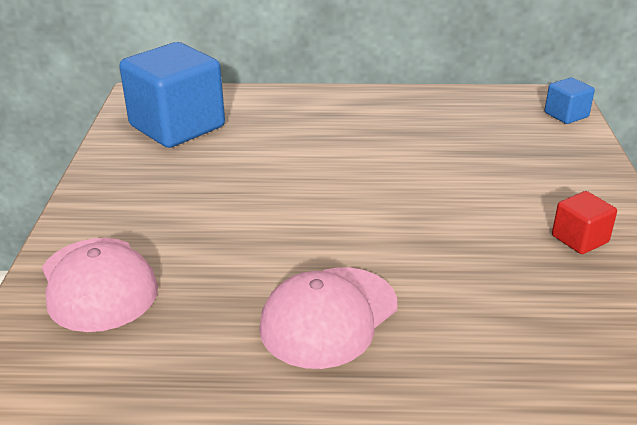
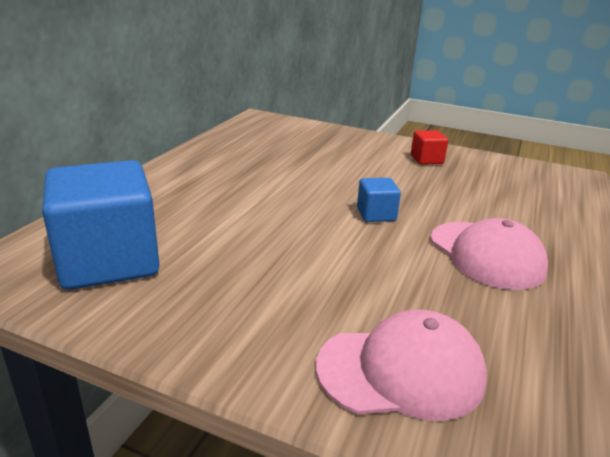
camera: 70 degrees left, 5 degrees down
blue cube [545,77,595,124] -> blue cube moved to [357,178,401,222]

